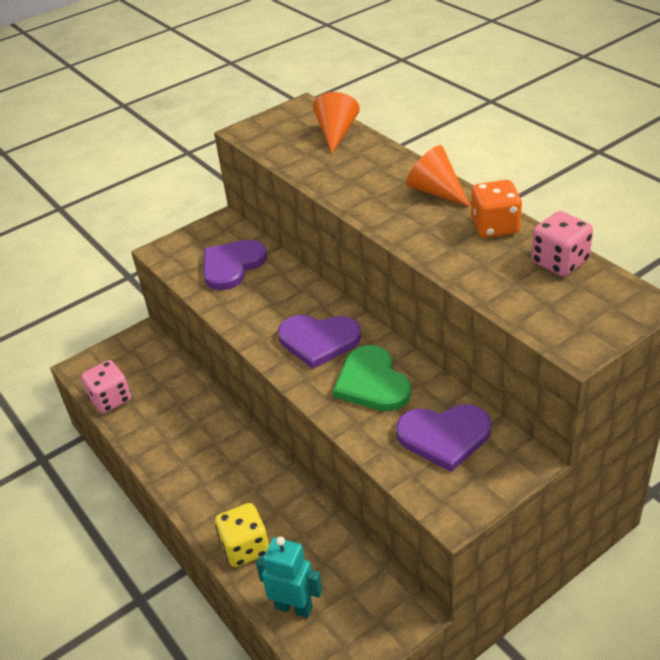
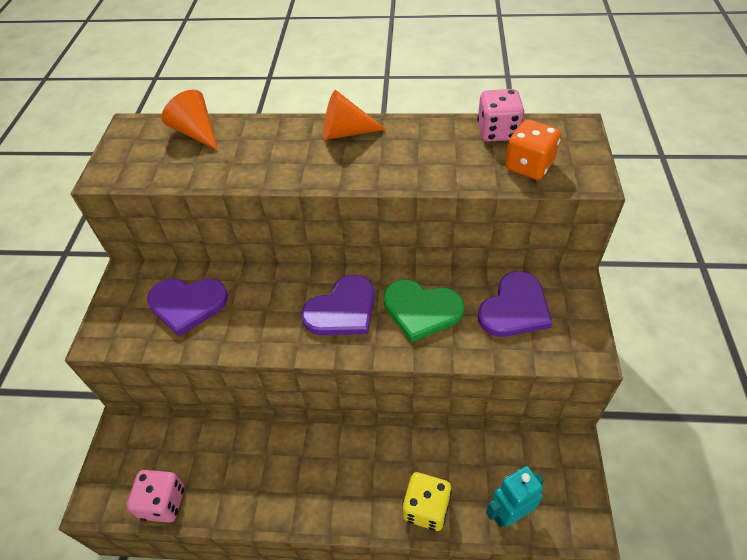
camera: 50 degrees left, 10 degrees up
purple heart [203,240,267,290] -> purple heart turned 75 degrees counterclockwise [147,278,228,336]
orange dice [471,180,522,238] -> orange dice moved to [505,119,561,180]

